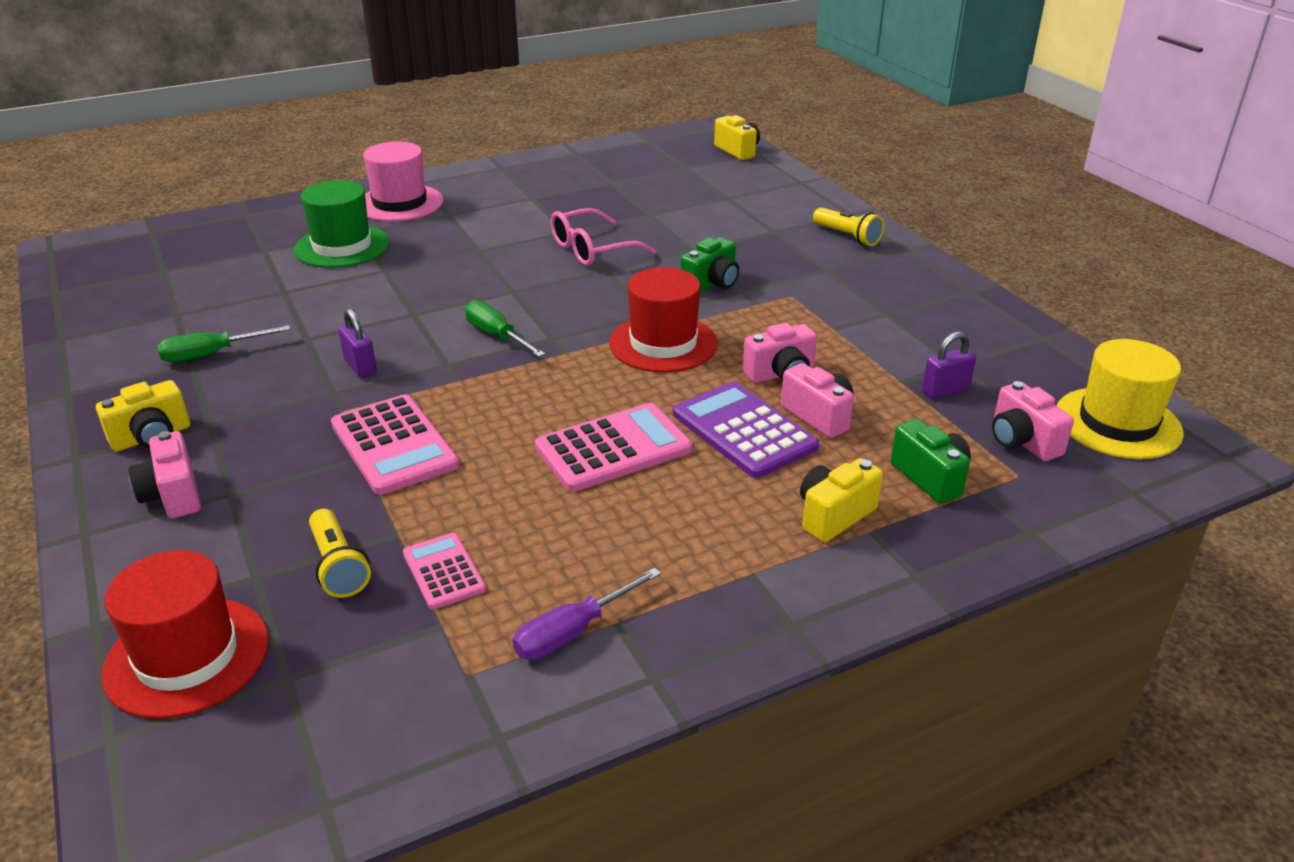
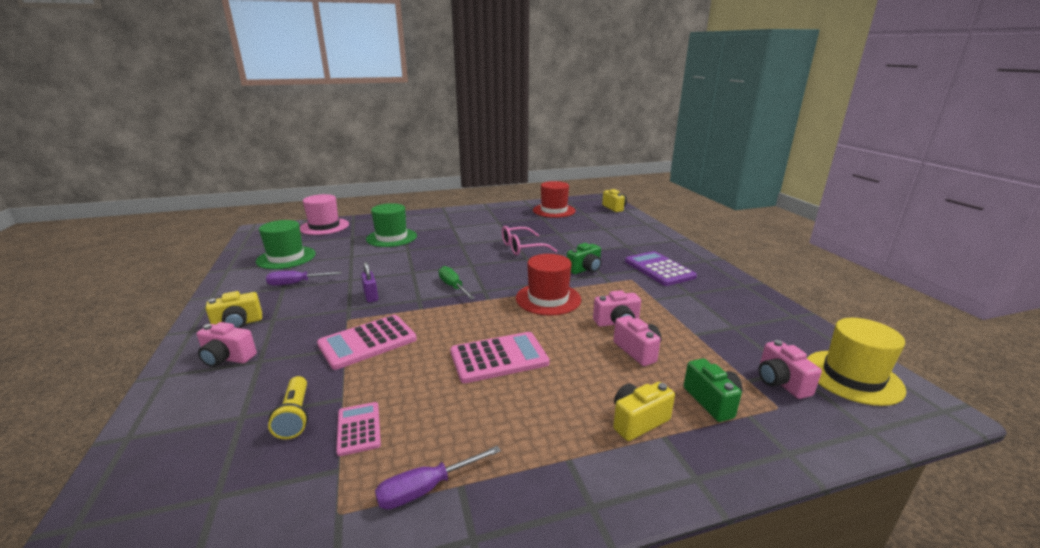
camera: 10 degrees right, 10 degrees down
red hat [101,550,269,719] -> red hat moved to [533,181,576,218]
pink camera [128,431,201,518] -> pink camera turned 60 degrees counterclockwise [197,322,257,367]
green screwdriver [158,325,290,362] -> purple screwdriver [266,271,342,286]
pink calculator [331,394,459,495] -> pink calculator turned 75 degrees clockwise [317,315,417,370]
pink hat [363,141,444,221] -> pink hat moved to [300,194,349,235]
purple calculator [673,382,819,478] -> purple calculator moved to [625,251,697,286]
yellow flashlight [813,208,884,246] -> none
purple padlock [922,332,976,399] -> none
none -> green hat [256,220,316,269]

